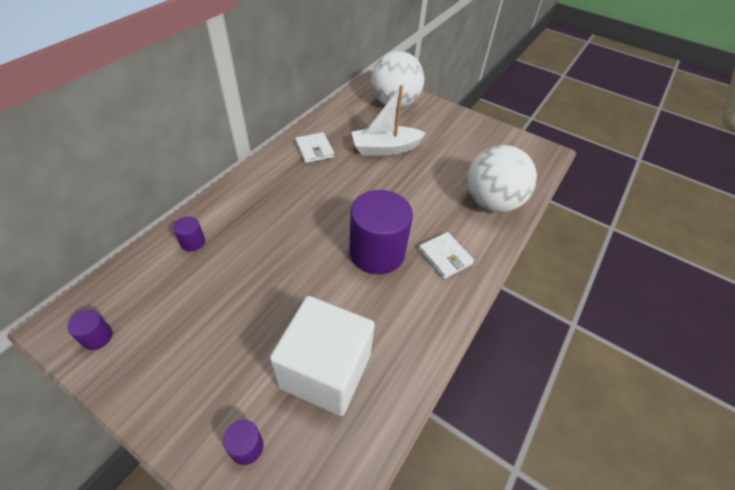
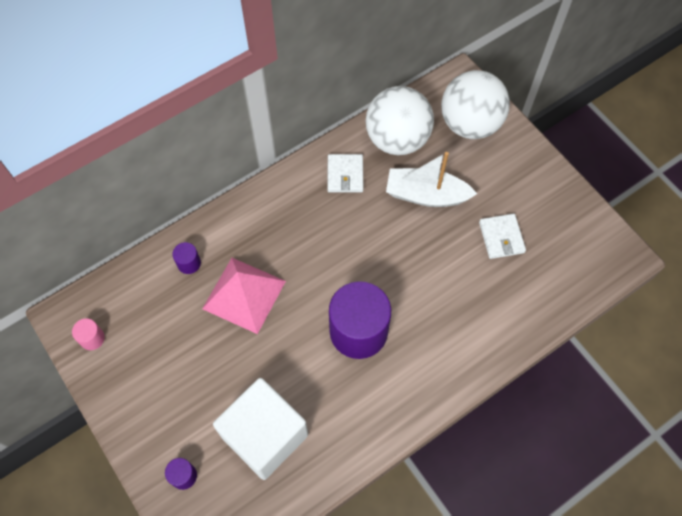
camera: 25 degrees right, 15 degrees up
purple cylinder [67,310,113,350] -> pink cylinder [72,318,105,350]
white wallet [419,232,474,279] -> white wallet moved to [479,213,526,259]
white ball [467,145,537,212] -> white ball moved to [366,86,434,155]
none -> pink pyramid [202,258,286,334]

